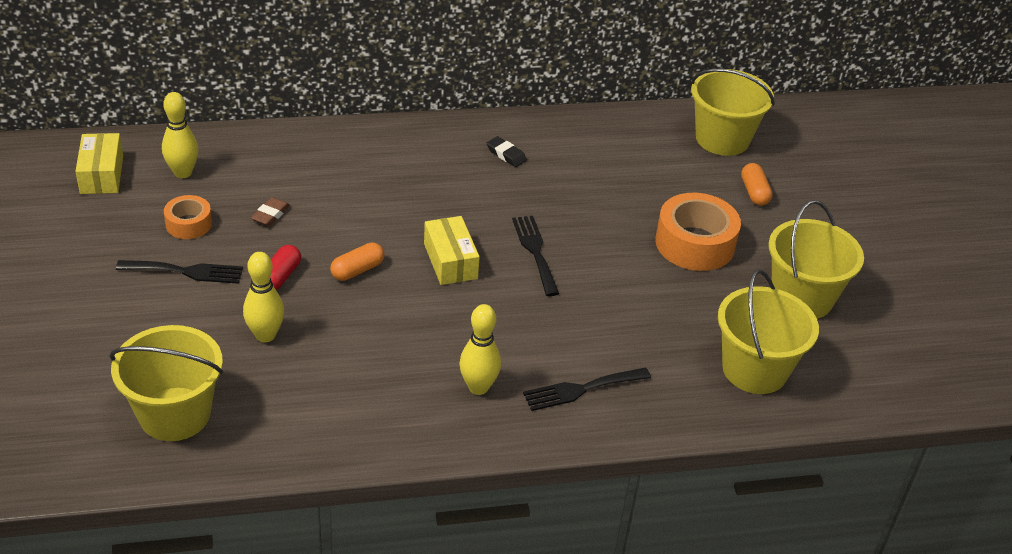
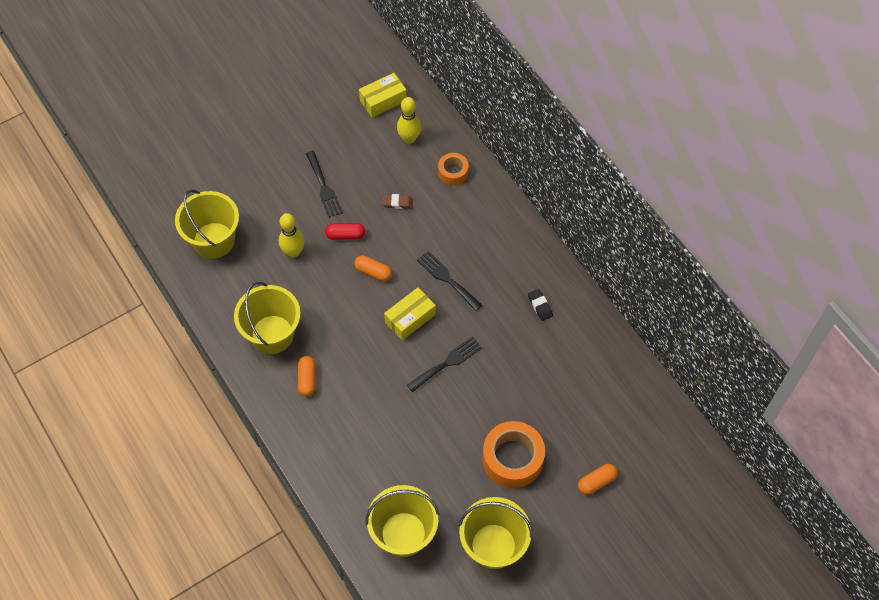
camera: 70 degrees right, 20 degrees up
orange tape [164,195,212,239] -> orange tape moved to [438,153,469,185]
yellow bowling pin [459,304,501,395] -> orange capsule [298,356,315,396]
black eraser [487,136,527,167] -> black eraser turned 45 degrees counterclockwise [528,289,553,321]
black fork [523,368,651,411] -> black fork moved to [417,251,483,311]
yellow bucket [691,69,775,156] -> yellow bucket moved to [234,282,301,354]

